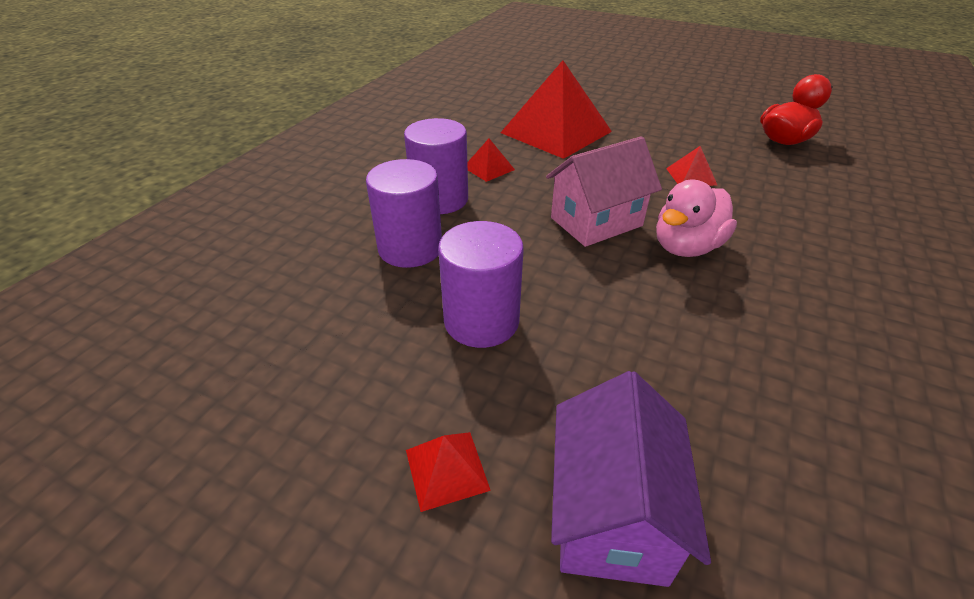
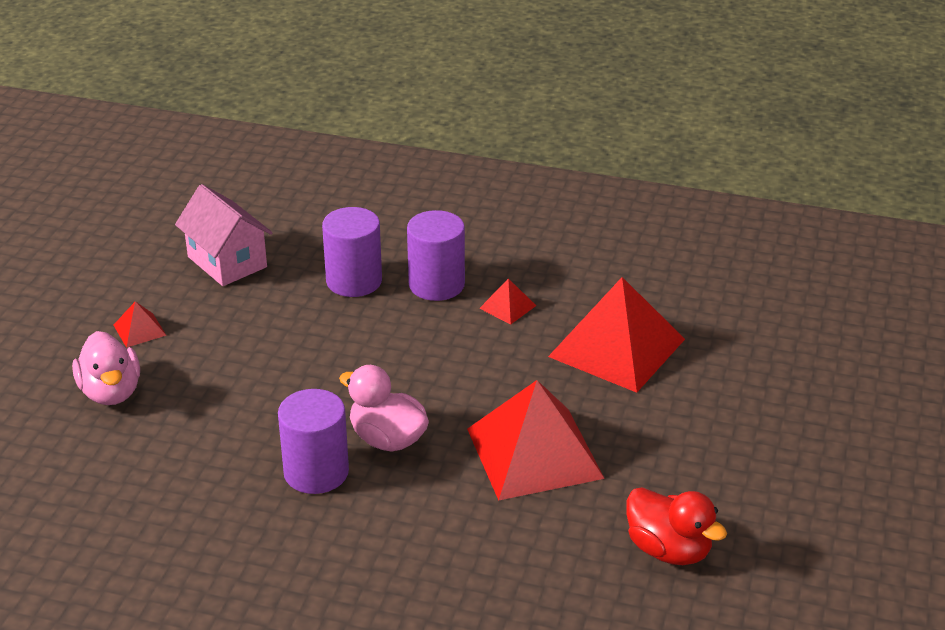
camera: 80 degrees right, 5 degrees down
purple cylinder [438,221,524,348] -> purple cylinder moved to [278,389,349,494]
pink house [546,136,662,247] -> pink house moved to [175,184,273,286]
purple house [551,371,711,587] -> pink duck [72,331,140,405]
red pyramid [666,146,717,186] -> red pyramid [467,380,605,501], size x2.39

